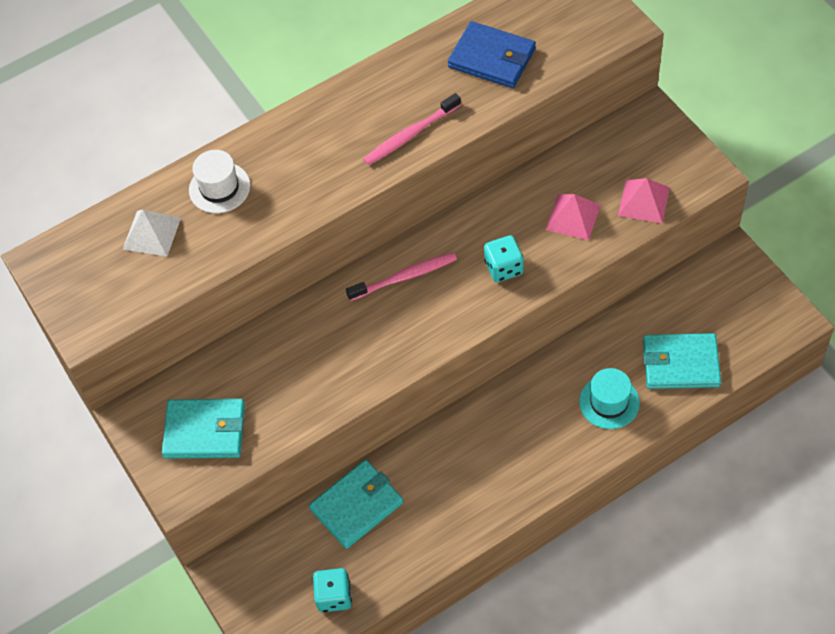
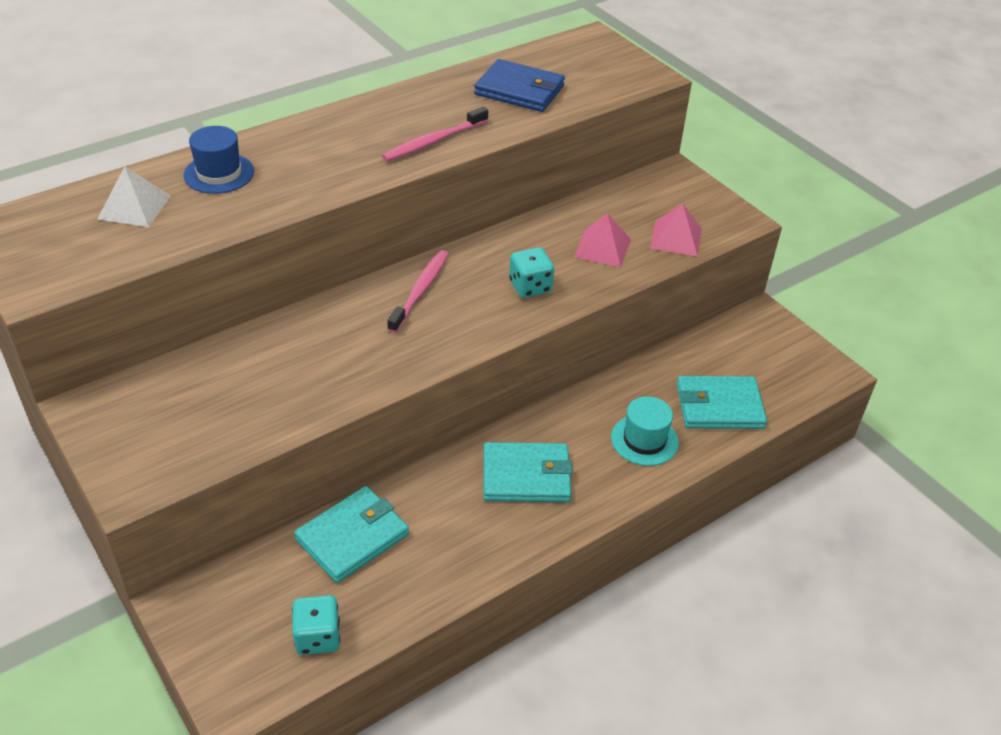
camera: 10 degrees left, 15 degrees down
turquoise wallet [162,399,245,459] -> turquoise wallet moved to [483,442,573,502]
white hat [189,150,250,213] -> blue hat [183,126,254,194]
pink toothbrush [346,252,457,301] -> pink toothbrush turned 45 degrees counterclockwise [387,250,449,333]

